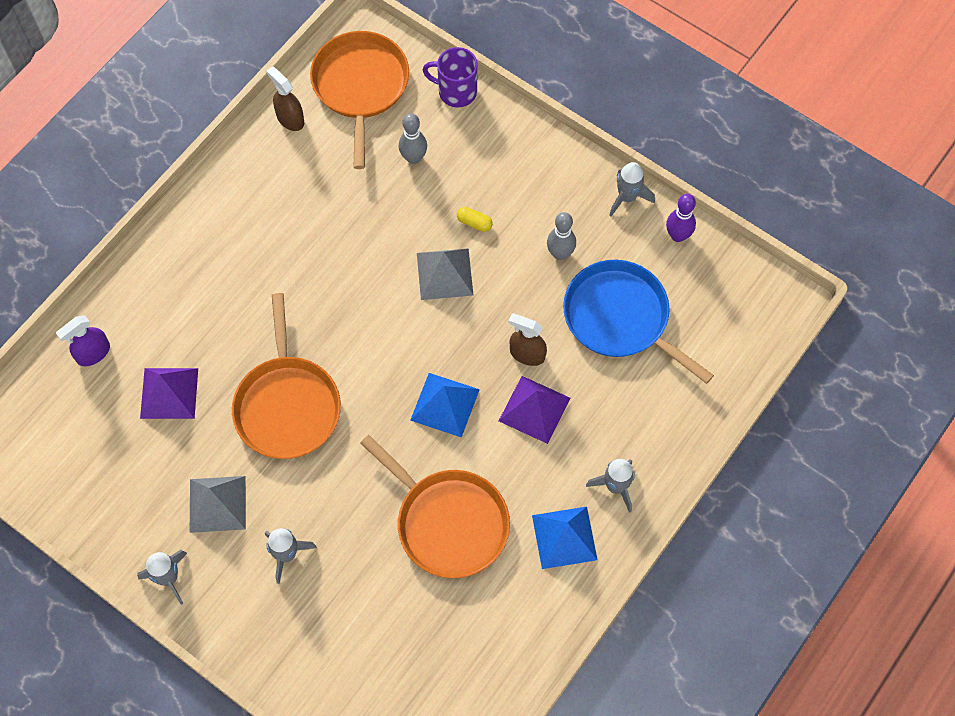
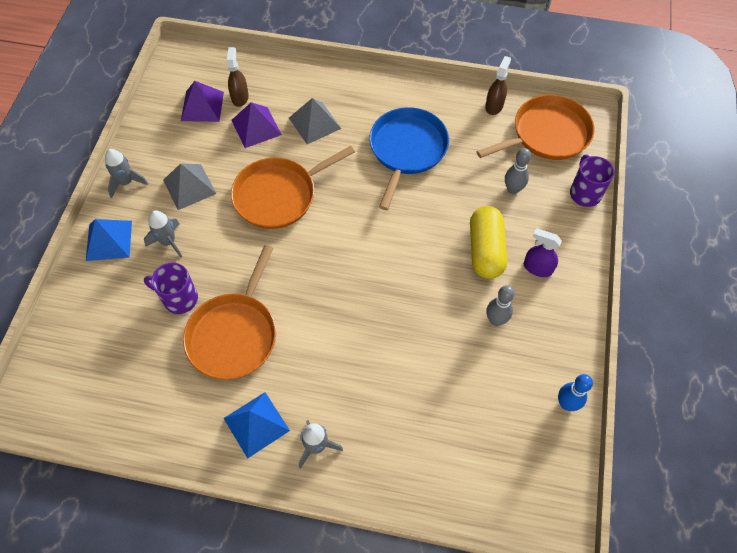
camera: 65 degrees right, 5 degrees down
purple spray bottle [56,315,110,366] -> purple spray bottle moved to [524,228,562,277]
blue pyramid [410,373,480,438] -> blue pyramid moved to [86,219,132,261]
grey pyramid [417,248,473,300] -> grey pyramid moved to [289,98,341,144]
yellow capsule [457,207,493,232] -> yellow capsule [470,206,507,279], size x2.44
purple pyramid [499,376,571,444] -> purple pyramid moved to [181,81,224,122]
brown spray bottle [508,313,547,366] -> brown spray bottle moved to [227,47,249,107]
blue pan [563,260,714,384] -> blue pan moved to [369,107,449,210]
grey rocket [609,162,655,216] -> none
purple bowling pin [666,194,696,242] -> blue bowling pin [558,374,593,411]
none -> purple mug [144,262,198,314]

